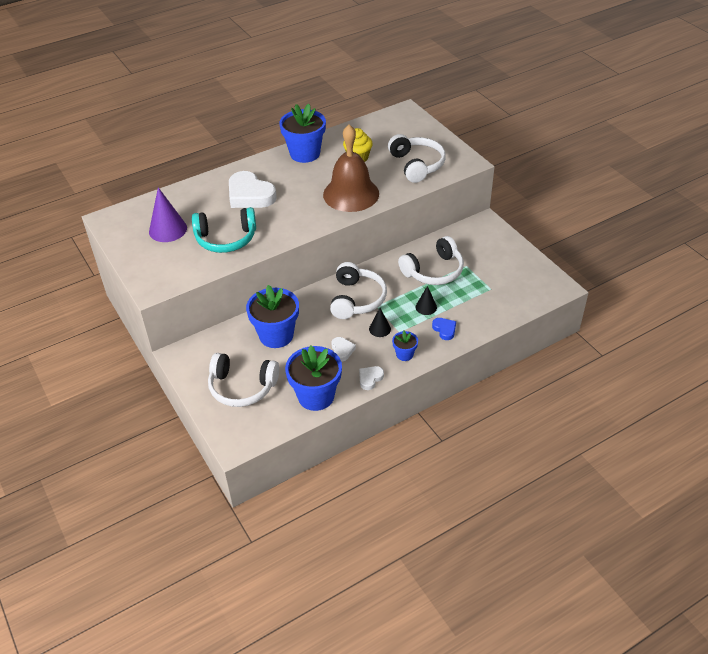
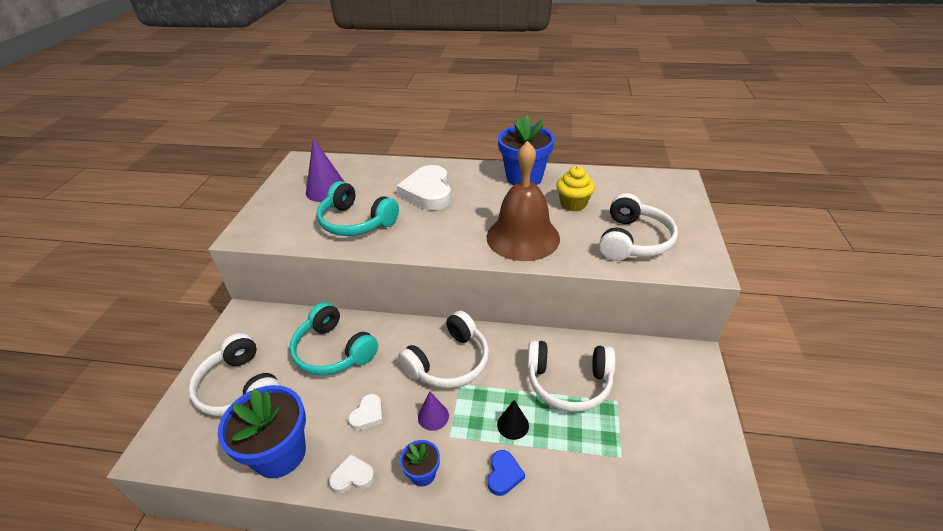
camera: 40 degrees right, 5 degrees down
blue flower pot [246,285,299,348] -> turquoise headphones [289,302,378,375]
black cone [369,308,391,337] -> purple cone [418,391,449,431]

